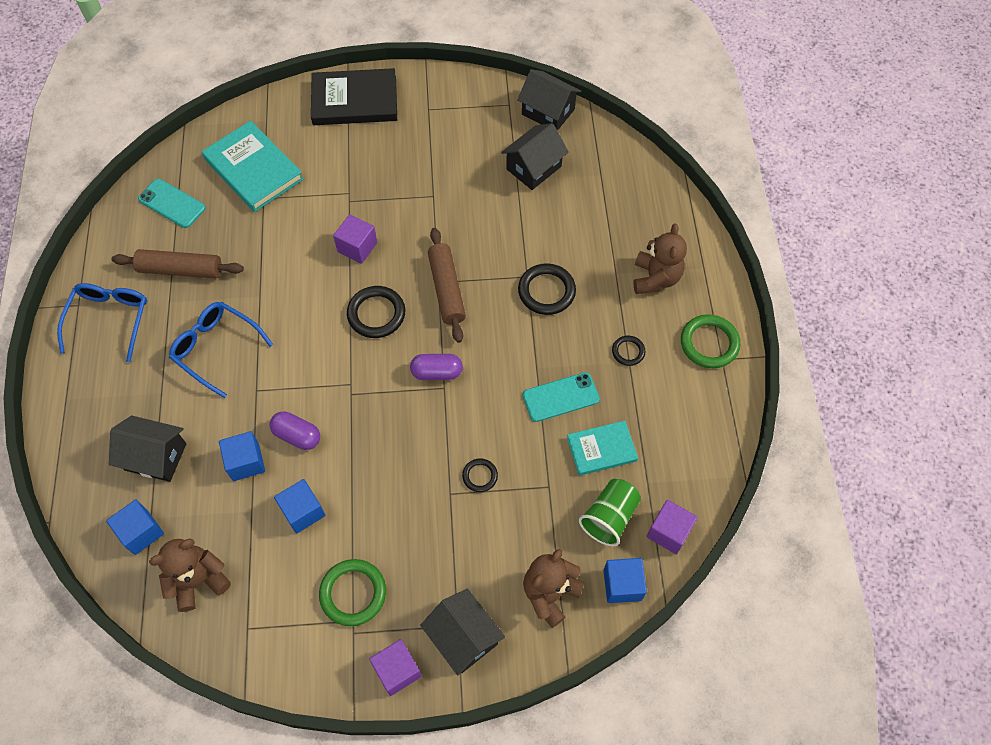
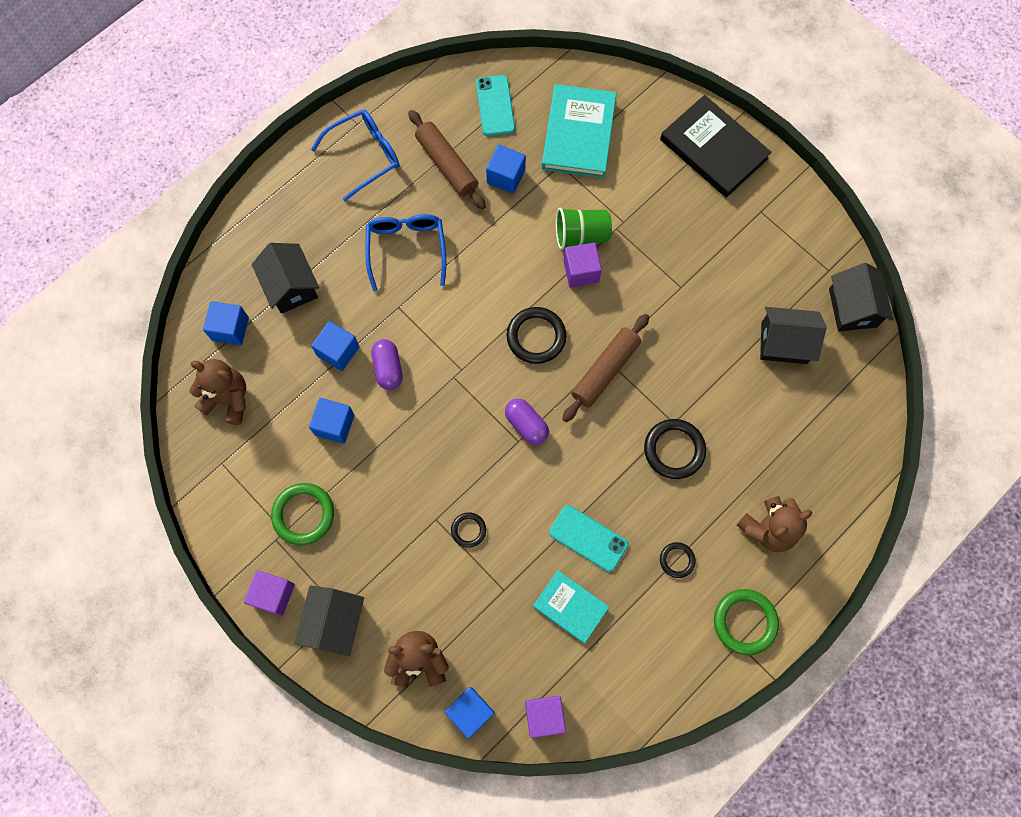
camera: 50 degrees right, 10 degrees up
green cup [579,479,641,546] -> green cup moved to [556,207,612,250]
none -> blue cube [486,145,526,194]

